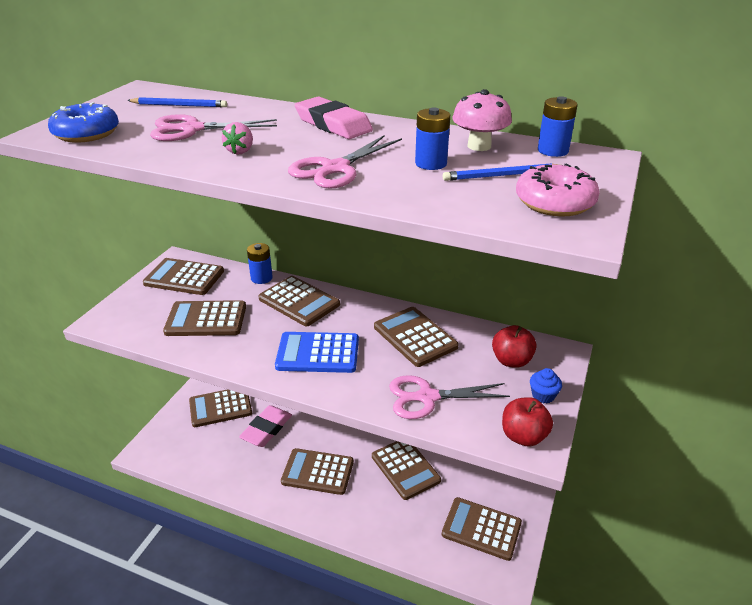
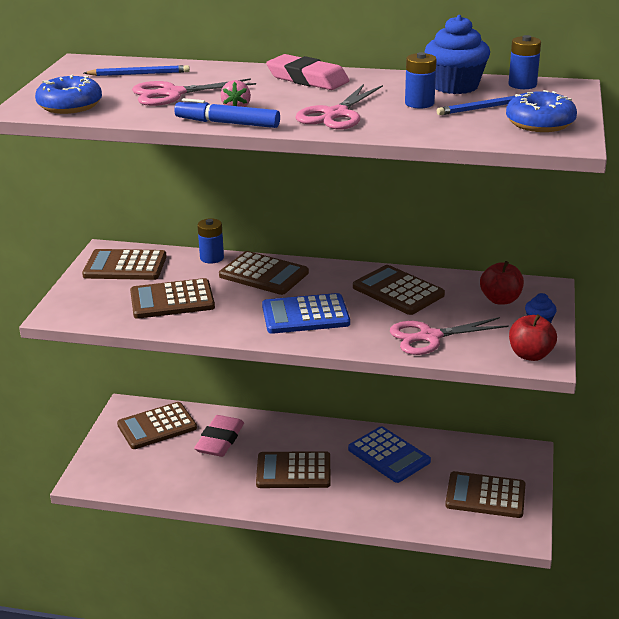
camera: 10 degrees left, 5 degrees down
brown calculator [372,441,441,500] -> blue calculator [348,426,431,483]
pink mushroom [452,89,512,151] -> blue cupcake [424,15,490,94]
pink donut [516,164,599,217] -> blue donut [506,90,577,132]
none -> blue marker [174,98,280,128]

